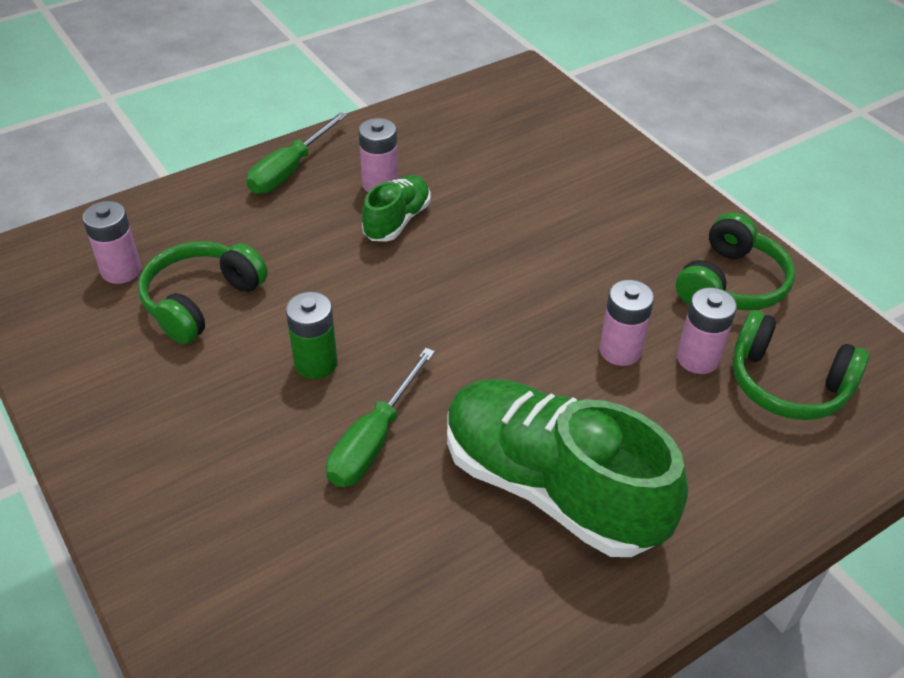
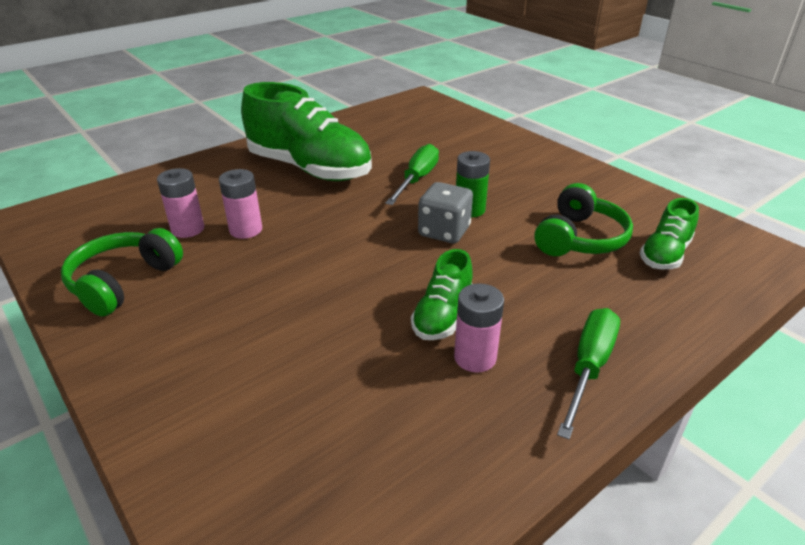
camera: 175 degrees right, 10 degrees down
pink battery [82,201,141,284] -> green shoe [640,198,699,269]
green headphones [733,310,869,420] -> none
none -> grey dice [418,182,473,243]

